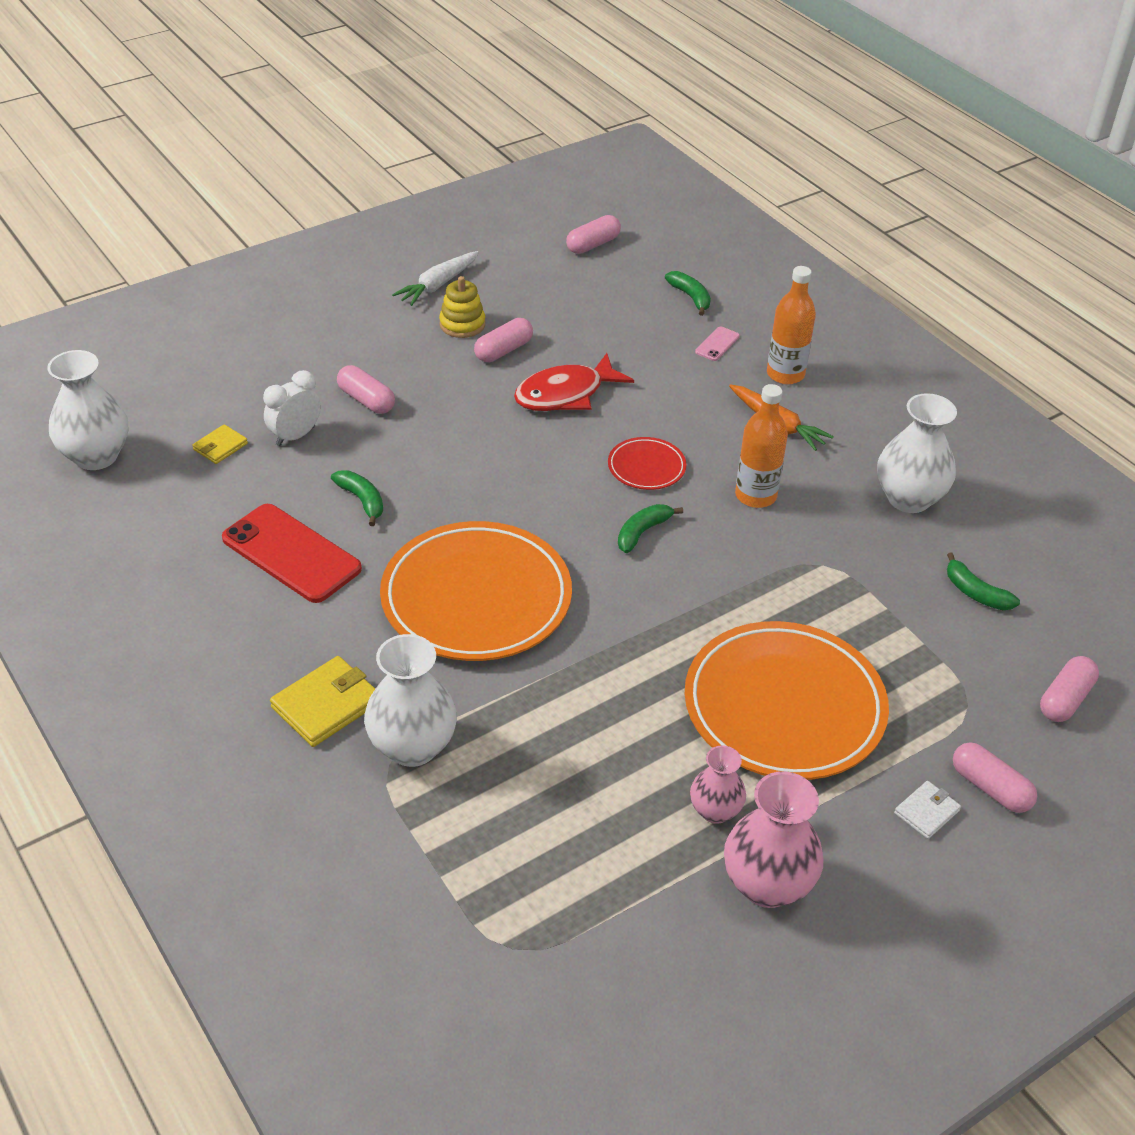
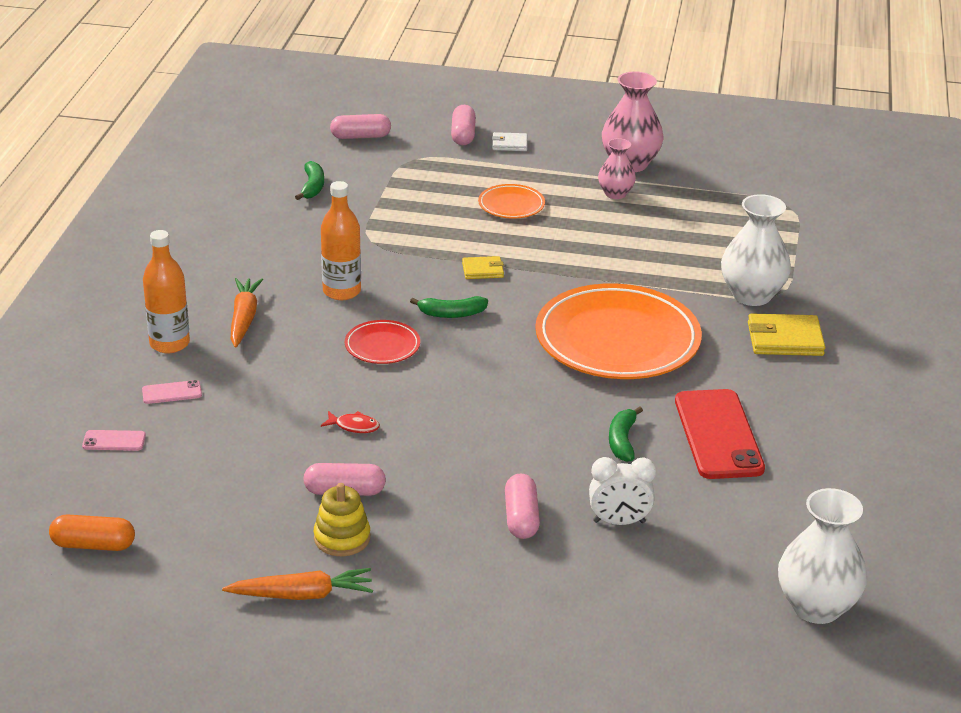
camera: 135 degrees left, 10 degrees down
yellow wallet [192,424,248,464] -> yellow wallet moved to [462,256,504,279]
white carrot [392,251,479,306] -> orange carrot [222,568,373,600]
red fish [514,353,634,411] -> red fish [321,411,380,433], size x0.44
pink capsule [566,215,621,254] -> orange capsule [49,514,135,551]
green banana [665,271,711,316] -> pink phone [82,430,146,451]
orange plate [685,621,889,780] -> orange plate [478,184,545,218], size x0.45
white vase [877,393,957,513] -> none

